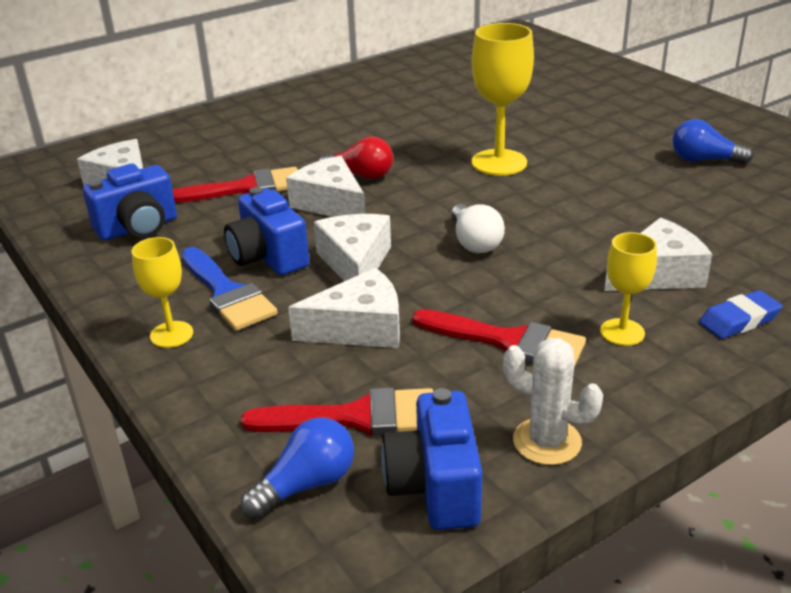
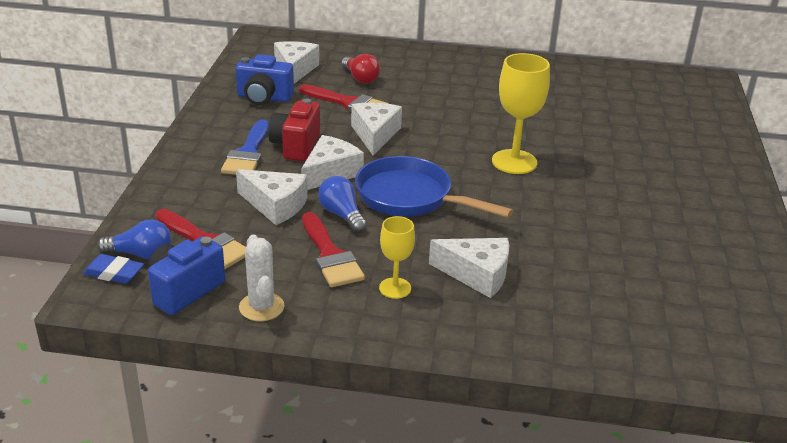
camera: 40 degrees right, 0 degrees up
yellow goblet [131,237,193,348] -> none
blue camera [224,187,309,275] -> red camera [268,99,320,161]
red light bulb [318,136,393,179] -> red light bulb moved to [341,54,380,84]
white light bulb [451,204,505,253] -> blue pan [355,156,513,218]
blue light bulb [672,119,753,164] -> blue light bulb moved to [318,176,367,233]
blue eraser [699,290,783,339] -> blue eraser moved to [83,254,144,284]

